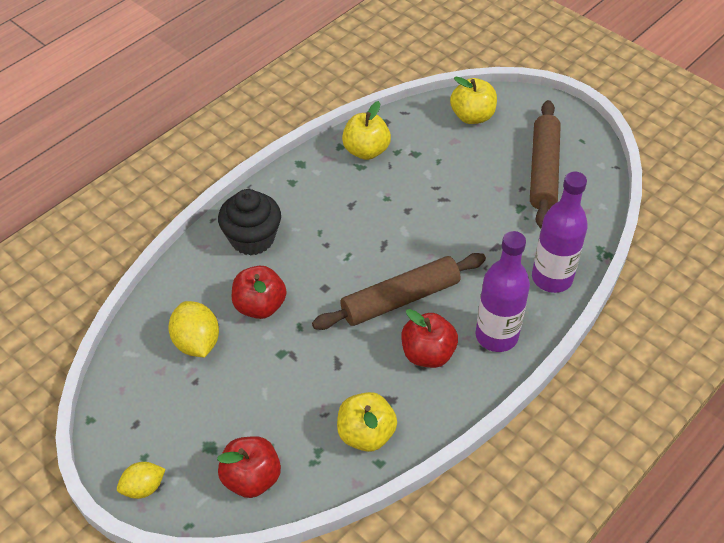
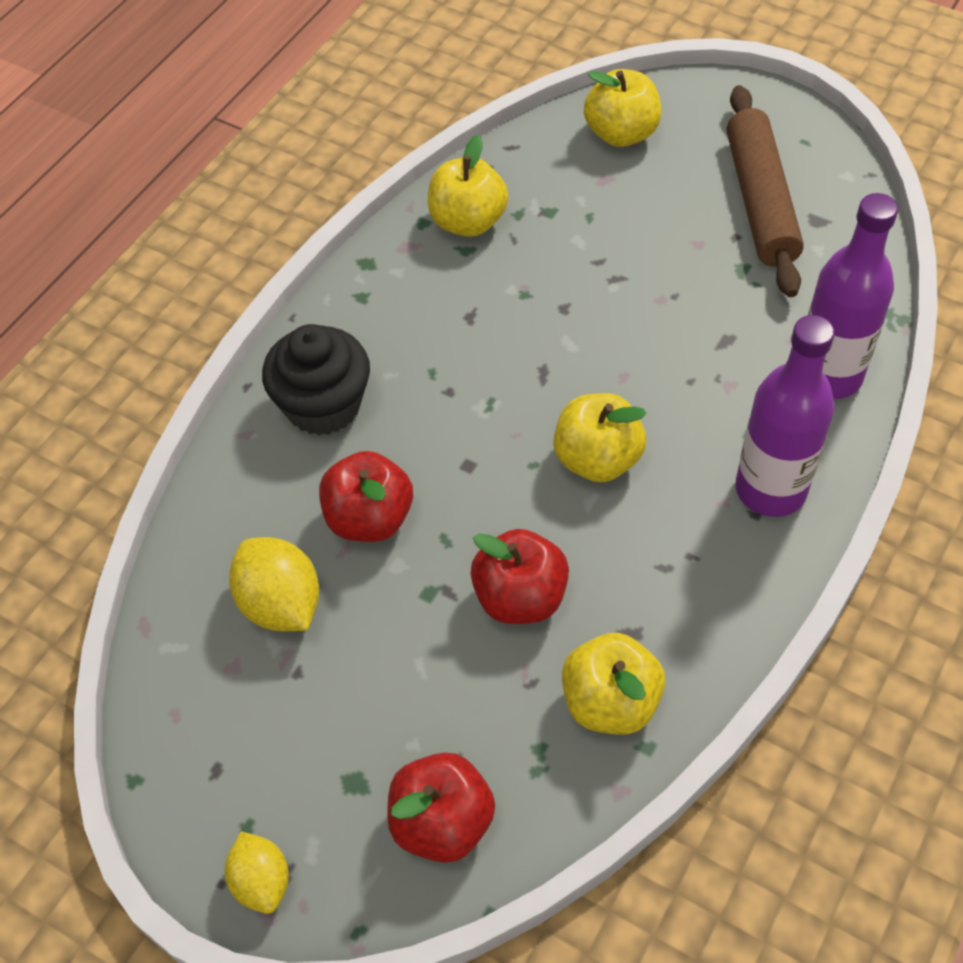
camera: 10 degrees left, 5 degrees up
yellow lemon [117,462,166,499] -> yellow lemon turned 75 degrees counterclockwise [225,832,289,914]
brown rolling pin [312,253,486,330] -> yellow apple [553,393,647,482]
red apple [401,309,458,368] -> red apple moved to [470,529,569,624]

